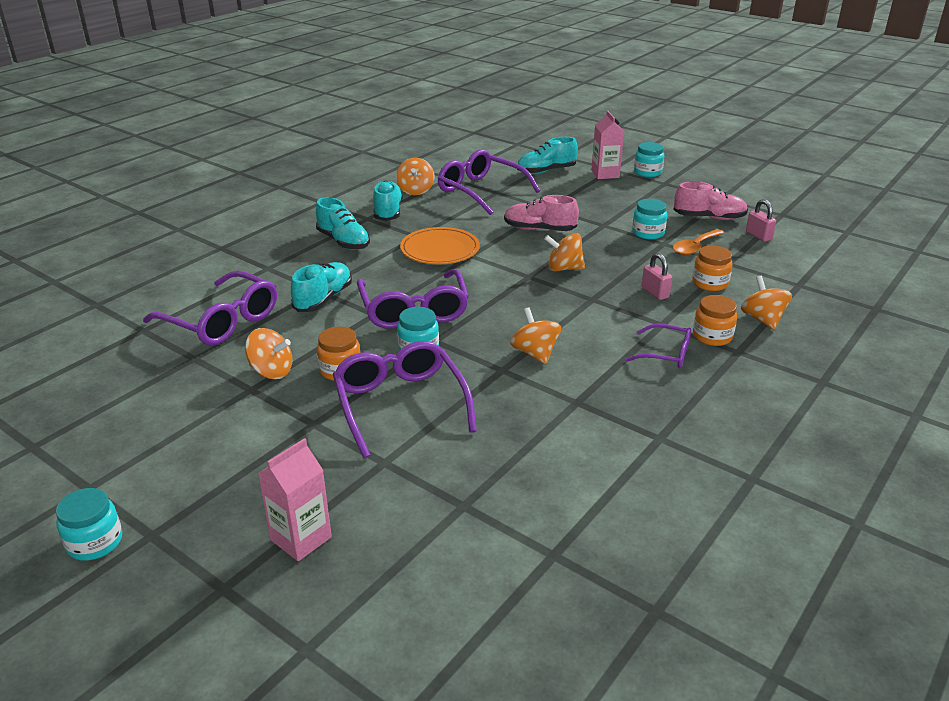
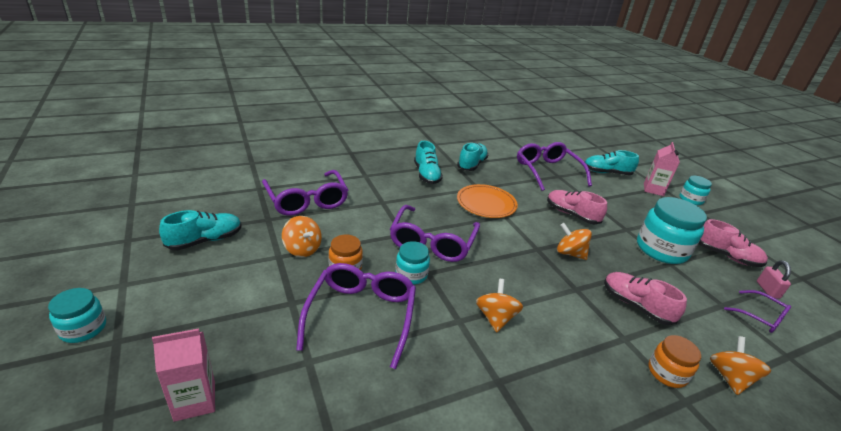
camera: 25 degrees right, 0 degrees up
turquoise shoe [291,262,352,312] -> turquoise shoe moved to [159,210,242,250]
orange spinning top [396,158,435,195] -> none
purple glasses [626,324,691,368] -> purple glasses moved to [724,290,791,333]
turquoise jar [632,199,667,239] -> turquoise jar [637,197,707,264], size x1.82
pink padlock [642,253,672,300] -> pink shoe [604,272,687,325]
orange spoon [673,229,724,255] -> none
orange jar [692,245,733,291] -> none

